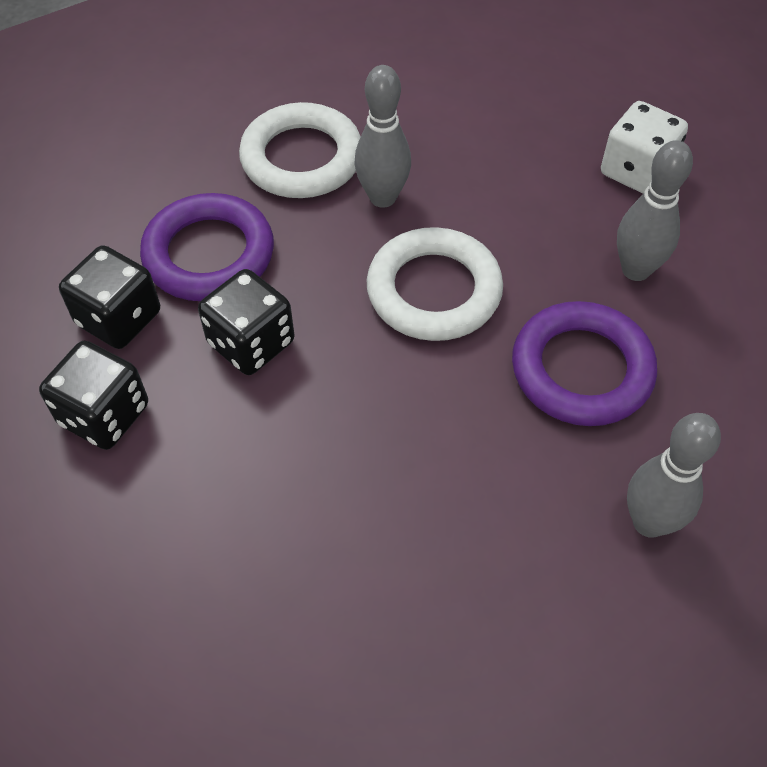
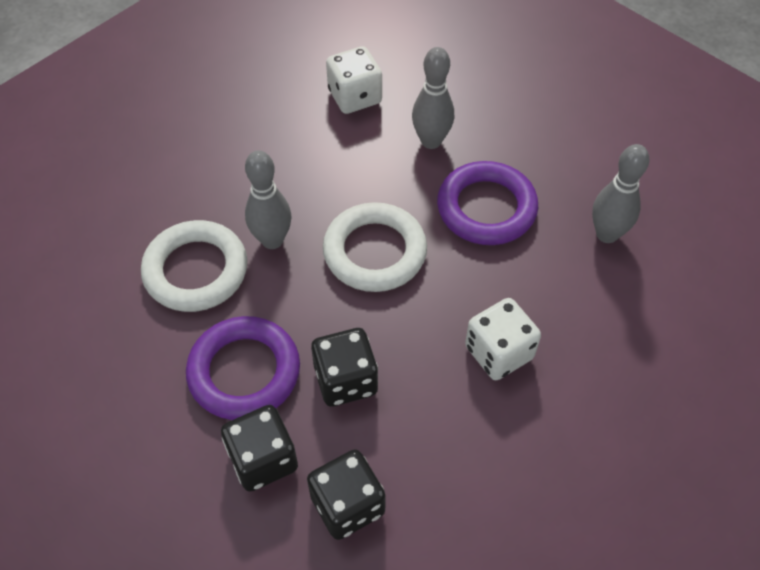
camera: 60 degrees left, 0 degrees up
none -> white dice [465,298,541,380]

